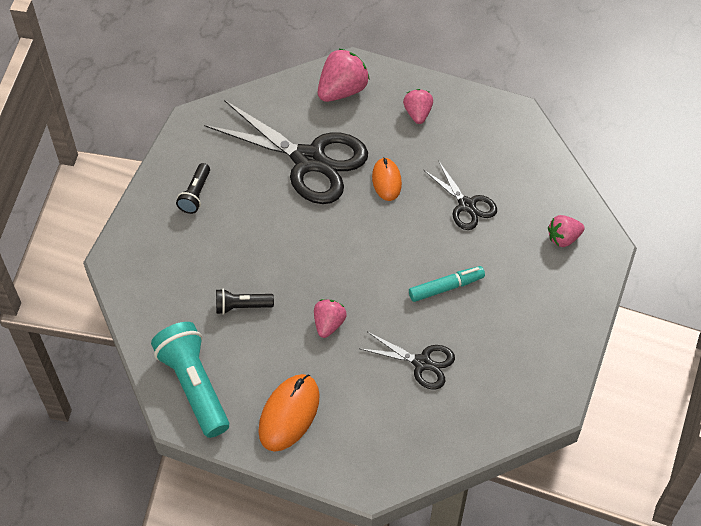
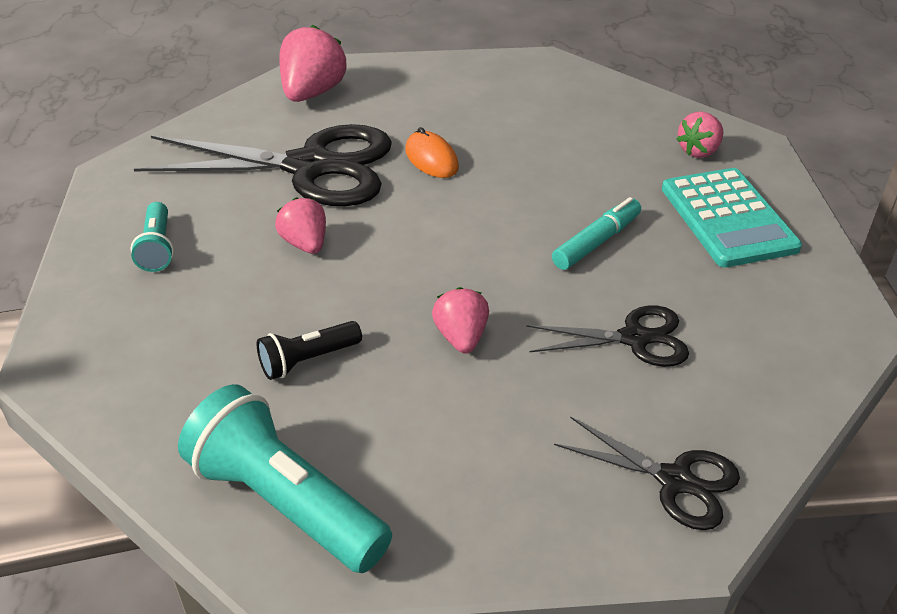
camera: 25 degrees left, 15 degrees down
black flashlight [176,163,210,214] -> turquoise flashlight [130,202,174,272]
orange mouse [258,374,320,452] -> none
pink strawberry [403,89,433,124] -> pink strawberry moved to [275,197,326,254]
black scissors [424,160,497,230] -> black scissors moved to [554,416,740,530]
none -> turquoise calculator [662,168,802,267]

